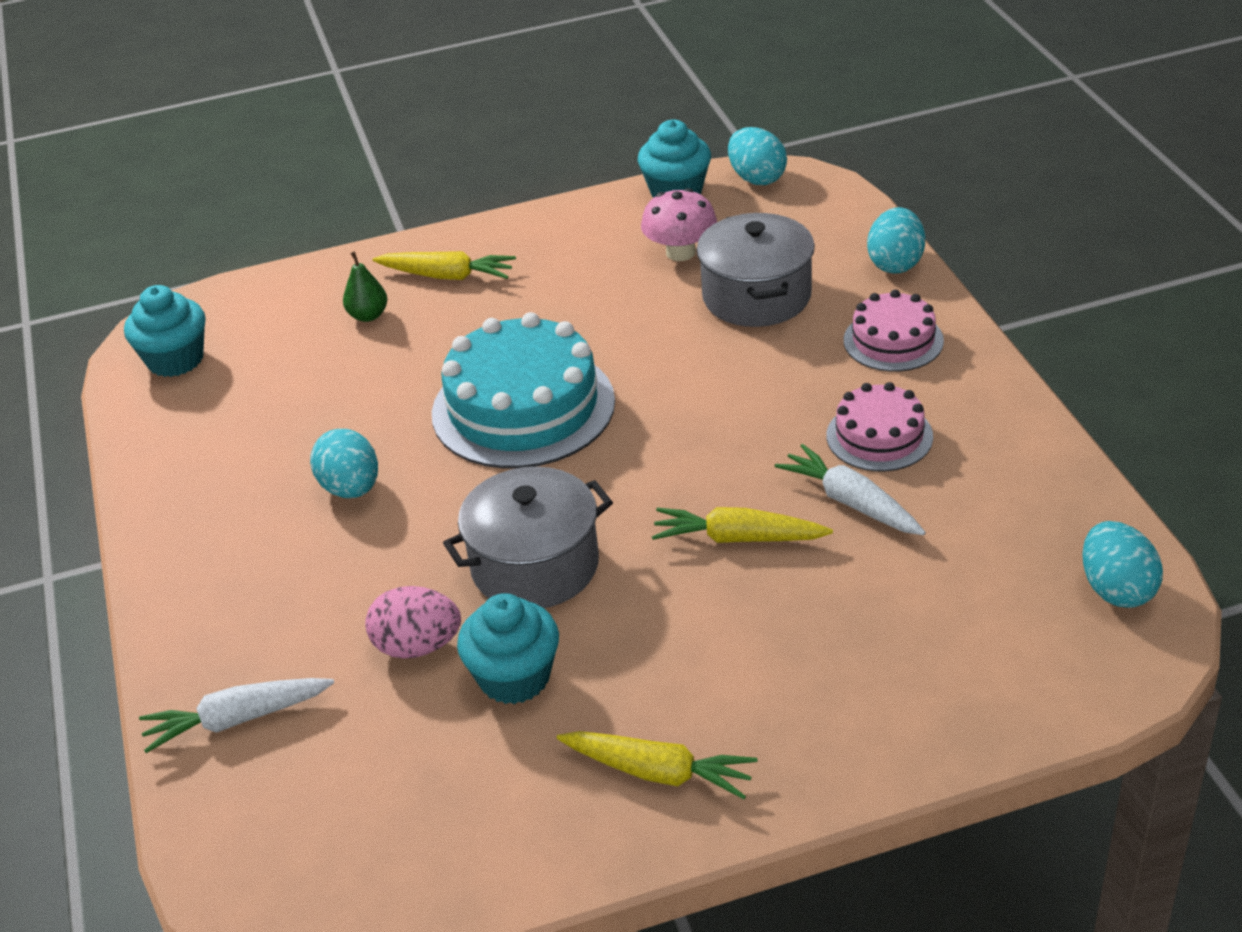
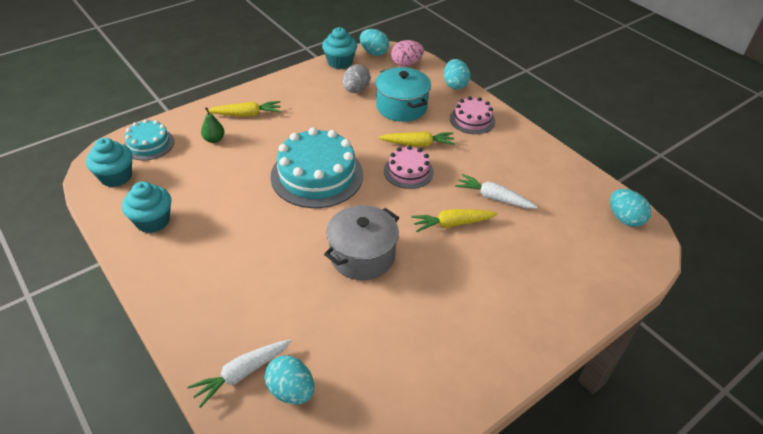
camera: 25 degrees left, 5 degrees up
turquoise egg [310,429,378,498] -> turquoise egg moved to [264,355,314,405]
pink egg [365,586,461,659] -> pink egg moved to [391,40,424,66]
turquoise cupcake [457,593,559,704] -> turquoise cupcake moved to [122,181,171,233]
yellow carrot [557,731,757,799] -> yellow carrot moved to [378,131,455,147]
pink mushroom [641,188,717,261] -> grey egg [343,64,371,93]
grey pot [697,213,815,327] -> turquoise pot [375,67,431,122]
pink cake [826,382,933,472] -> pink cake moved to [384,145,434,189]
none -> turquoise cake [124,119,174,160]

